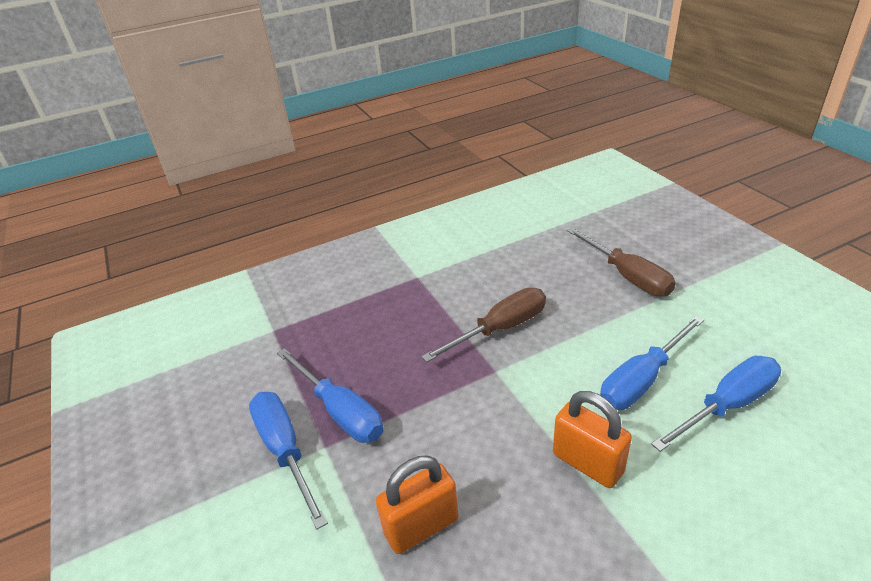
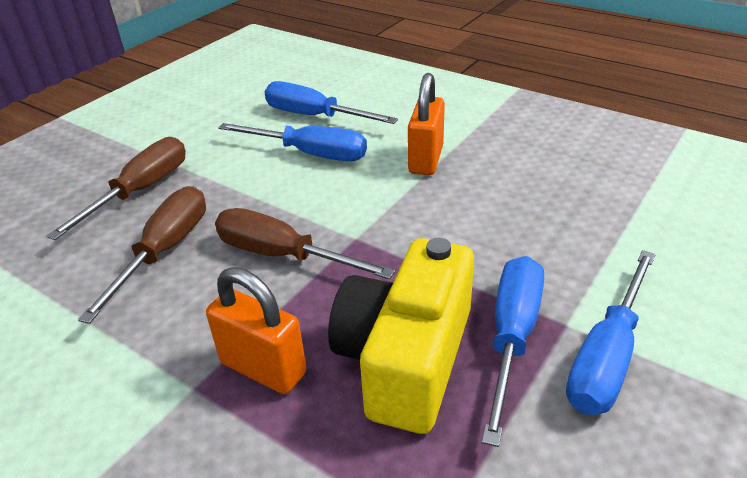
camera: 120 degrees left, 0 degrees up
orange padlock [376,455,458,554] -> orange padlock moved to [206,267,306,394]
none -> brown screwdriver [78,186,206,324]
none -> yellow camera [328,238,474,434]

